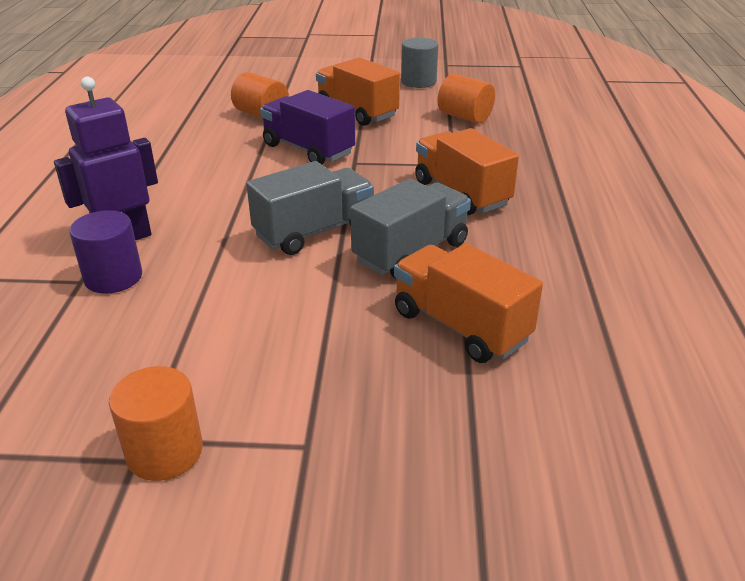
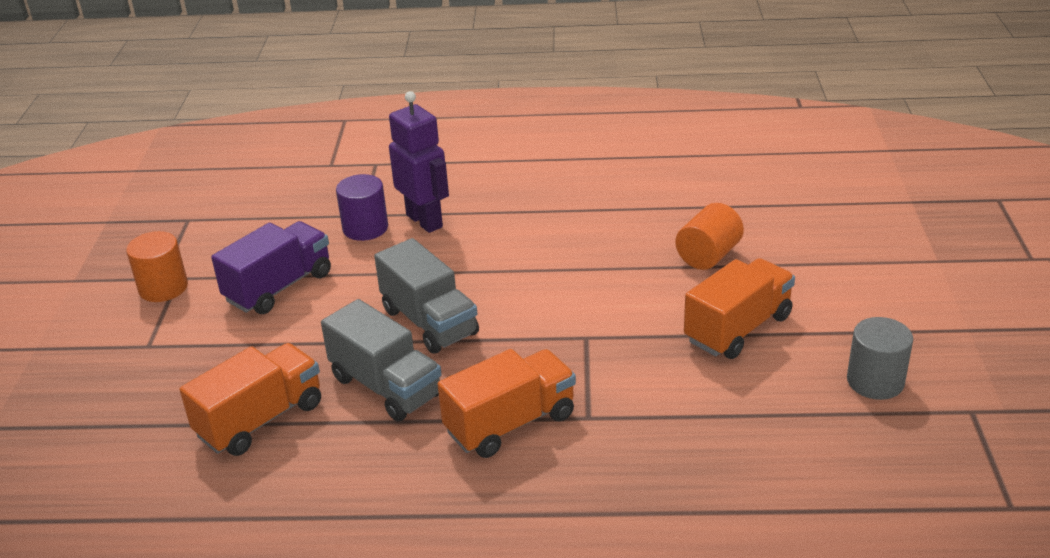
camera: 90 degrees right, 0 degrees up
purple truck [260,90,355,164] -> purple truck moved to [211,221,331,314]
orange cylinder [438,74,495,124] -> none

